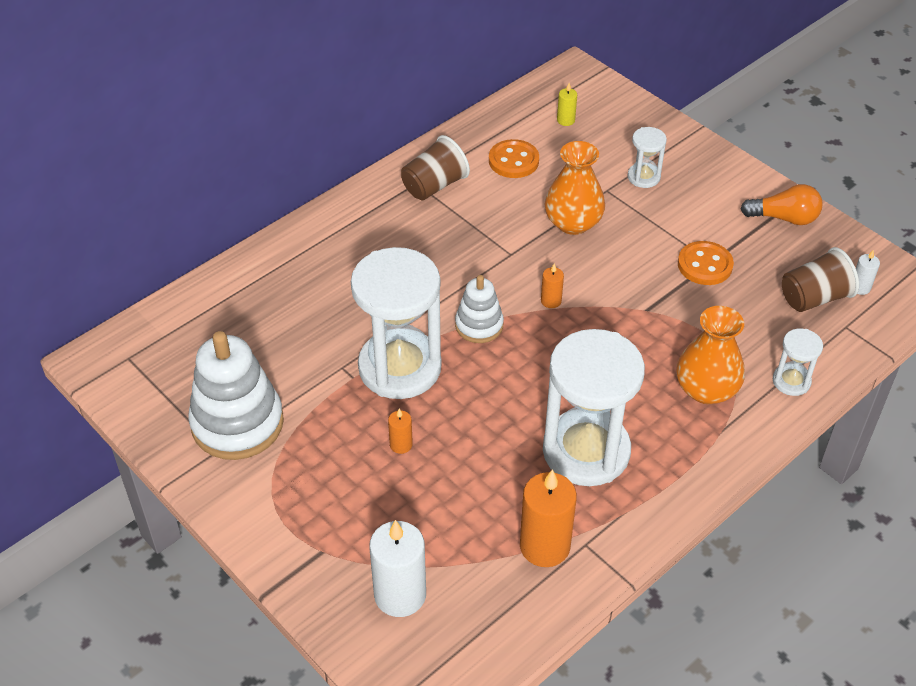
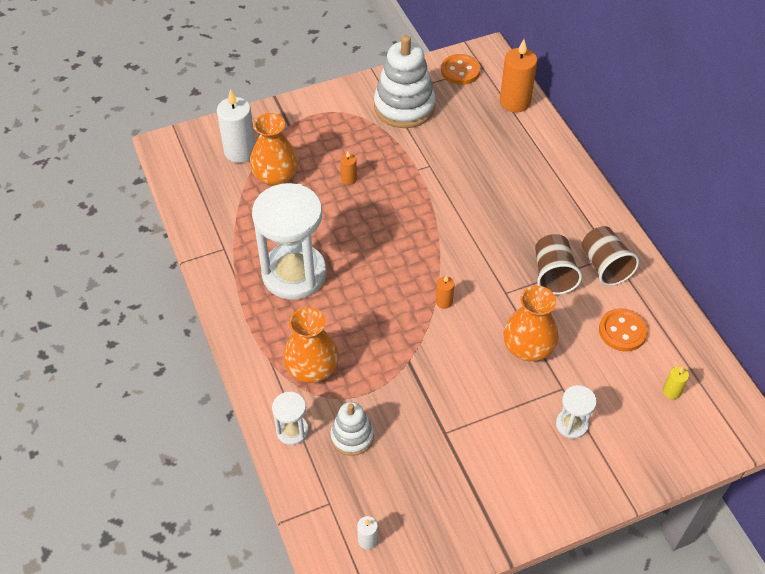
camera: 110 degrees right, 5 degrees up
white hourglass [351,247,442,399] -> none
white stacking toy [455,275,504,343] -> white stacking toy moved to [330,402,374,456]
orange candle [520,469,577,567] -> orange candle moved to [500,39,537,113]
orange button [678,241,734,285] -> orange button moved to [441,54,481,85]
orange light bulb [741,184,823,225] -> none
brown cup [782,247,859,312] -> brown cup moved to [535,234,582,295]
none -> orange vase [250,113,298,186]

